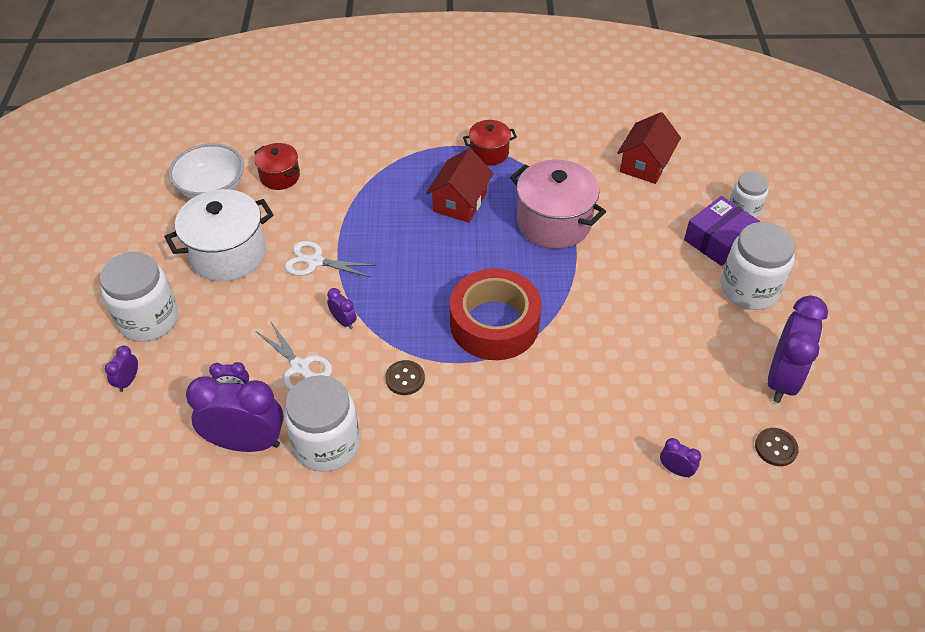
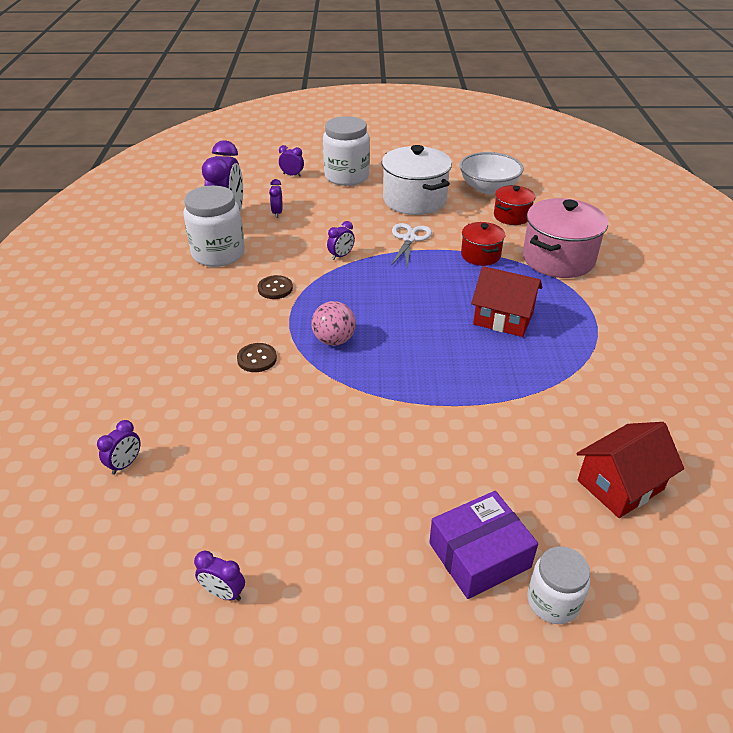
camera: 90 degrees right, 10 degrees down
white scissors [256,322,332,391] -> none
red tape [450,269,542,360] -> pink ball [311,301,356,346]
red pot [463,120,517,166] -> red pot moved to [461,222,505,266]
pink pot [510,159,606,249] -> pink pot moved to [523,198,608,278]
red house [617,112,681,184] -> red house turned 60 degrees counterclockwise [576,422,684,518]
purple box [684,196,760,266] -> purple box turned 75 degrees counterclockwise [429,491,538,599]
white jar [721,222,795,310] -> none
brown button [755,428,799,466] -> brown button moved to [237,343,277,372]
purple clock [768,295,828,403] -> purple clock [194,551,245,601], size x0.44

